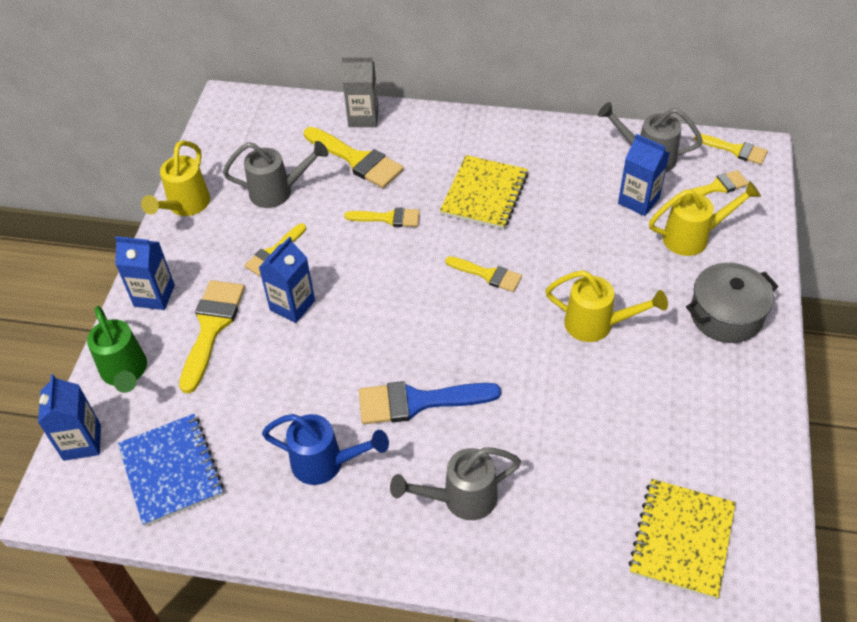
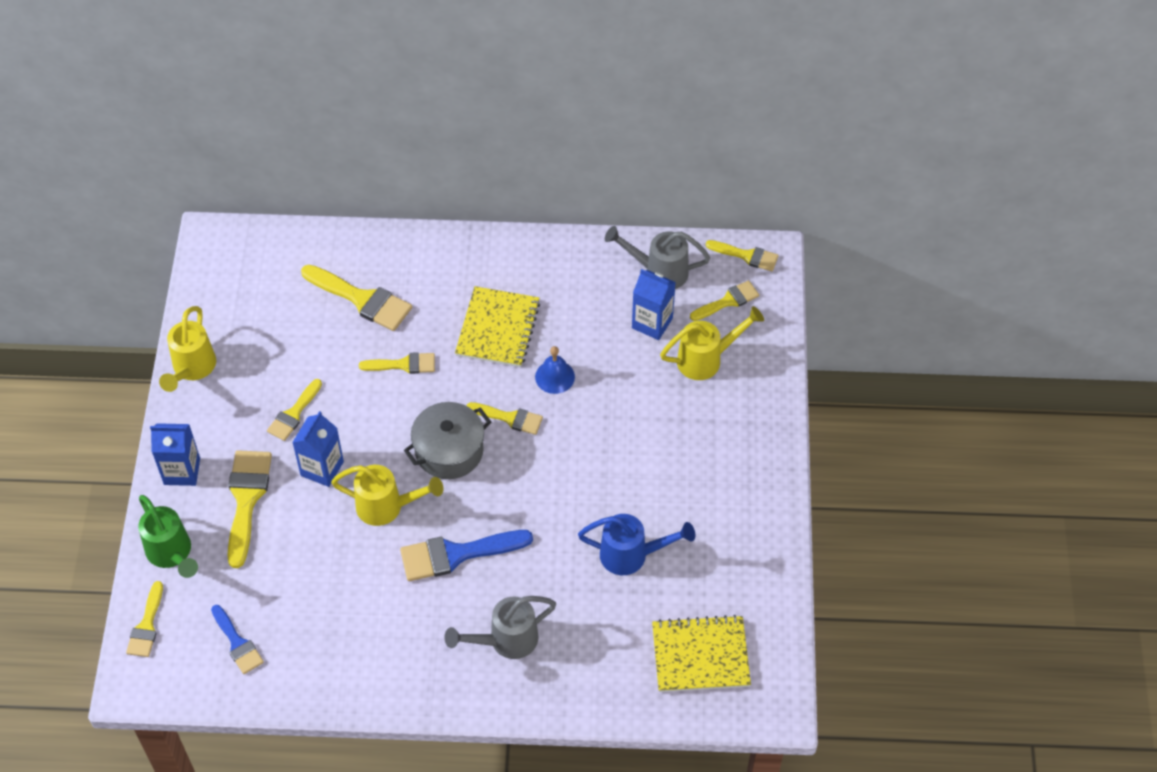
camera: 10 degrees left, 5 degrees up
blue carton [38,374,101,461] -> yellow brush [126,581,163,657]
blue notebook [118,414,224,526] -> blue brush [211,605,264,674]
grey watering can [223,141,328,208] -> none
blue watering can [262,414,389,485] -> blue watering can moved to [578,514,695,575]
grey carton [342,57,378,127] -> none
yellow watering can [545,270,668,342] -> yellow watering can moved to [331,465,443,526]
yellow notebook [628,479,736,599] -> yellow notebook turned 75 degrees clockwise [652,615,751,692]
grey pot [686,263,778,343] -> grey pot moved to [404,402,491,479]
none -> blue bell [535,346,575,394]

